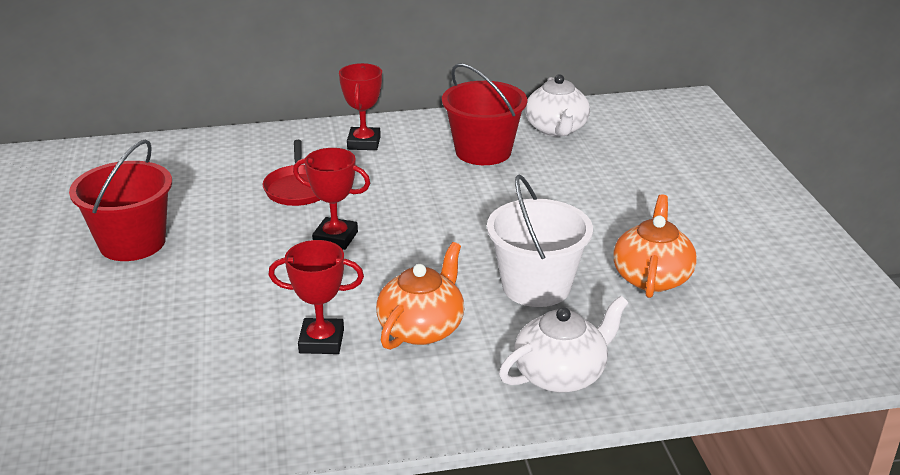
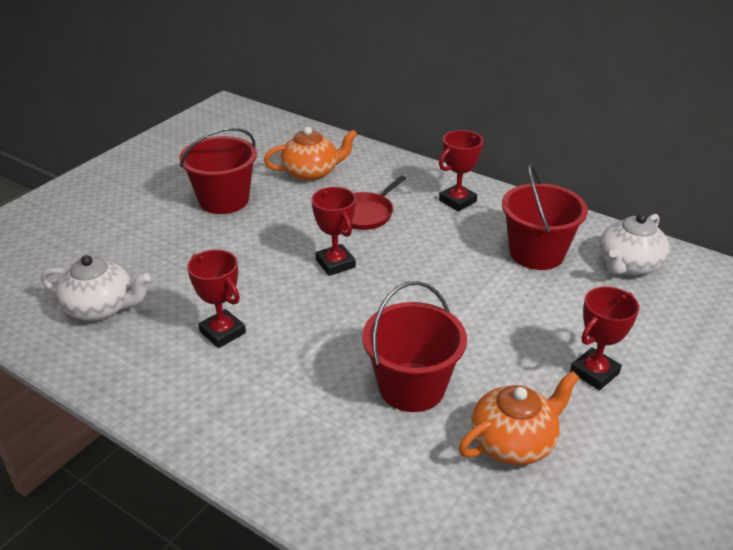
camera: 45 degrees right, 5 degrees up
orange teapot [376,242,464,350] -> orange teapot moved to [264,127,358,181]
white bucket [487,174,593,307] -> red bucket [362,281,467,412]
white teapot [499,296,628,393] -> white teapot moved to [41,255,151,321]
none -> red trophy [570,287,639,390]

